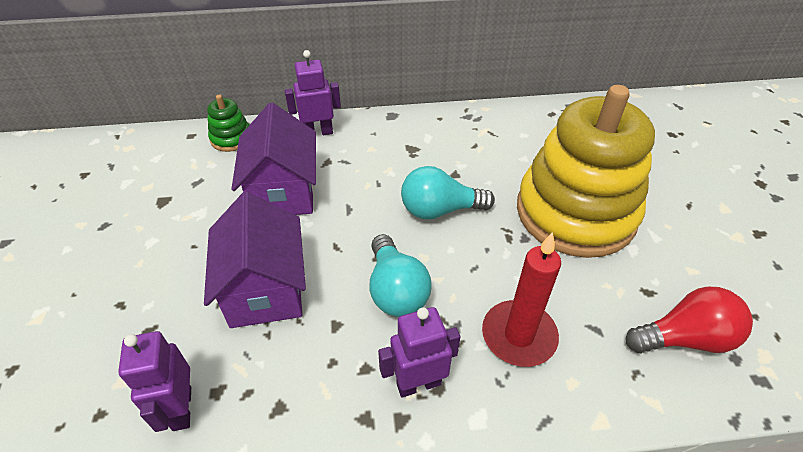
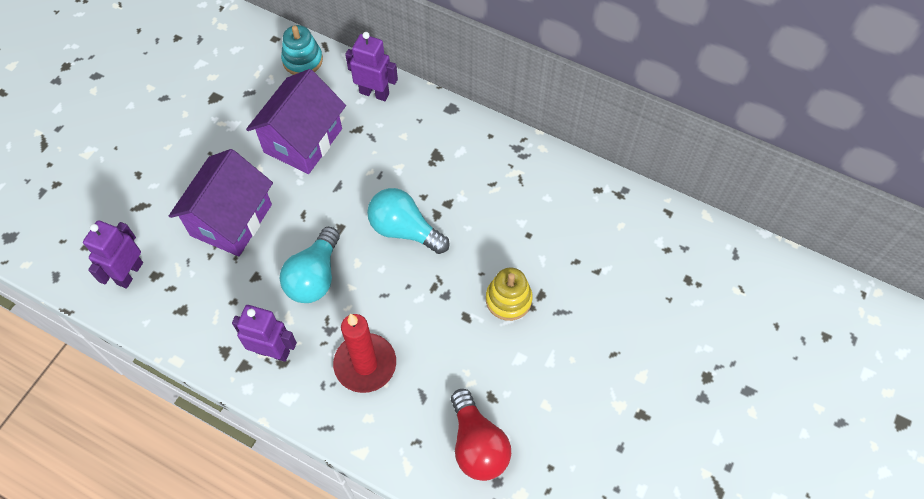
camera: 35 degrees right, 15 degrees up
green stacking toy [207,95,249,152] -> turquoise stacking toy [281,25,323,75]
yellow stacking toy [517,85,655,258] -> yellow stacking toy [486,268,533,321], size x0.40
red light bulb [626,287,753,353] -> red light bulb turned 45 degrees clockwise [451,389,511,481]

